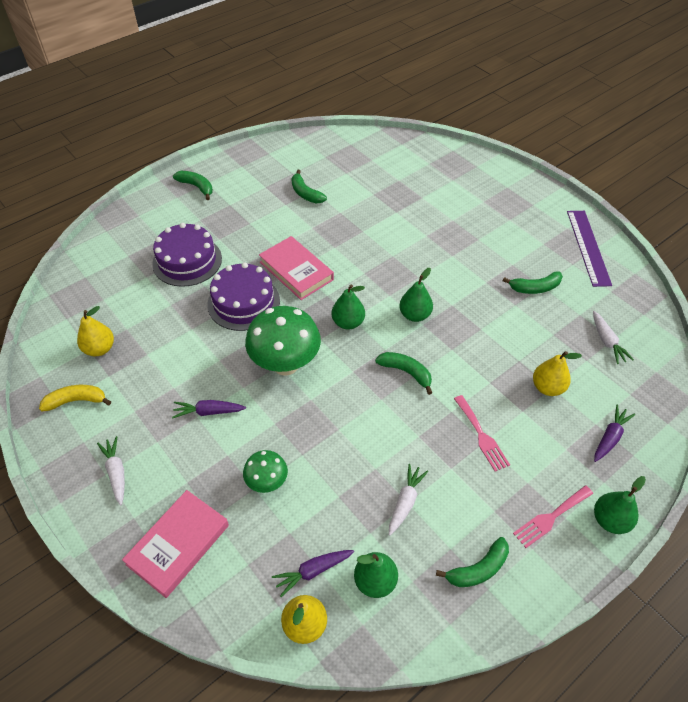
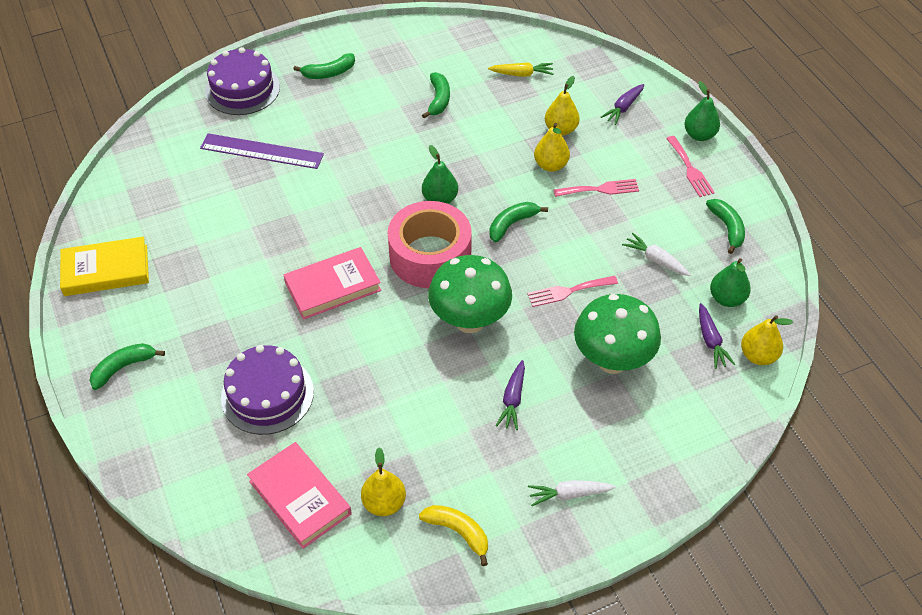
camera: 75 degrees left, 0 degrees up
yellow banana [39,385,111,412] -> yellow banana turned 120 degrees clockwise [419,505,488,566]
pink book [122,490,229,598] -> pink book moved to [247,442,352,549]
purple cake [207,262,280,331] -> purple cake moved to [205,47,280,115]
green mushroom [243,450,288,493] -> green mushroom [574,294,661,374], size x1.87
green banana [291,170,327,203] -> green banana moved to [293,53,355,79]
green pear [332,284,365,329] -> pink tape [388,201,472,288]
purple ruler [567,211,612,287] -> purple ruler moved to [200,133,324,169]
white carrot [593,311,634,364] -> yellow carrot [488,62,554,76]
purple carrot [594,405,635,462] -> purple carrot turned 105 degrees counterclockwise [601,84,644,125]
none -> yellow book [60,237,149,296]
none -> pink fork [527,276,618,307]
none -> yellow pear [534,123,570,172]

